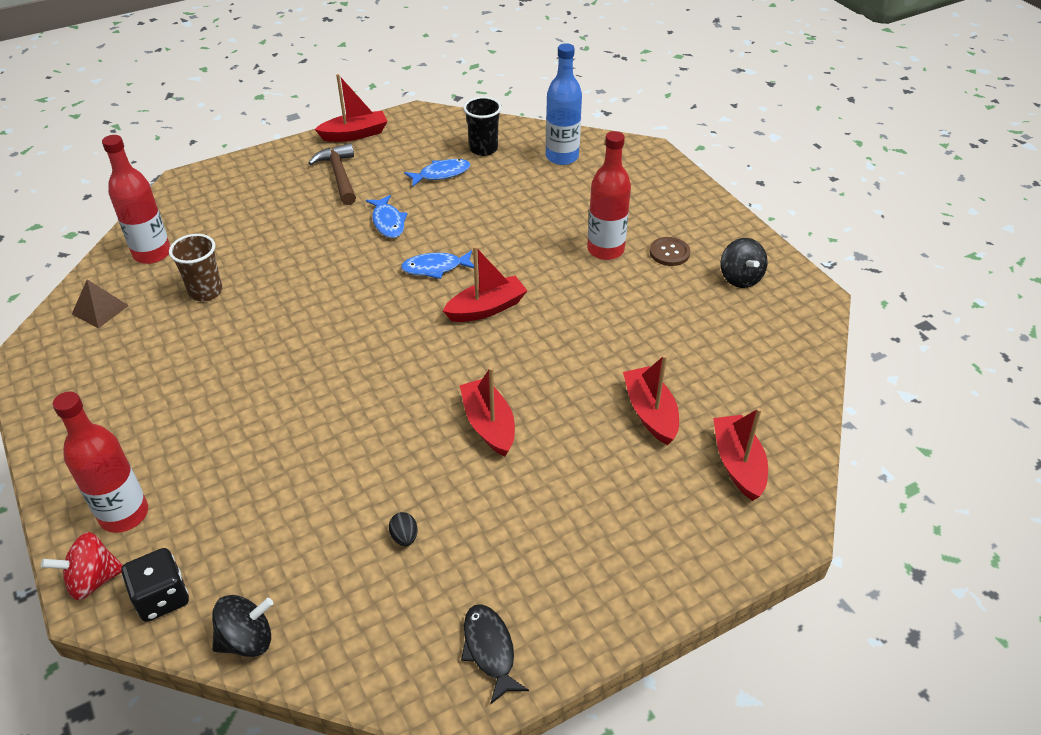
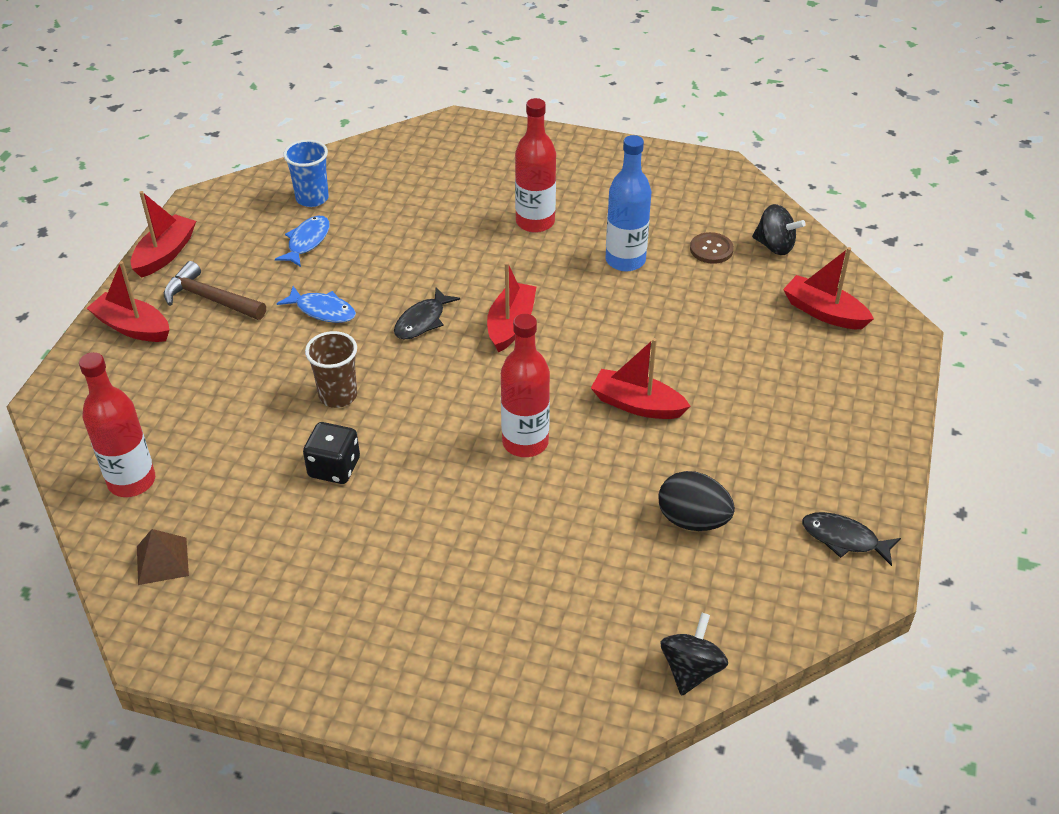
camera: 45 degrees left, 0 degrees up
red spinning top [41,532,123,600] -> none
red bottle [53,392,148,533] -> red bottle moved to [501,314,550,457]
black dice [121,548,189,622] -> black dice moved to [303,422,360,484]
brown cup [169,234,222,302] -> brown cup moved to [305,331,357,408]
black egg [389,512,418,546] -> black egg [658,471,735,531], size x2.06
blue fish [401,250,474,279] -> black fish [394,287,460,340]
black cup [463,97,501,156] -> blue cup [283,140,329,207]
blue bottle [546,43,582,165] -> blue bottle moved to [605,135,651,271]
red boat [623,355,679,445] -> red boat moved to [87,261,169,342]
brown button [650,237,690,266] -> brown button moved to [690,232,734,264]
black spinning top [721,238,767,288] -> black spinning top moved to [752,204,806,255]

